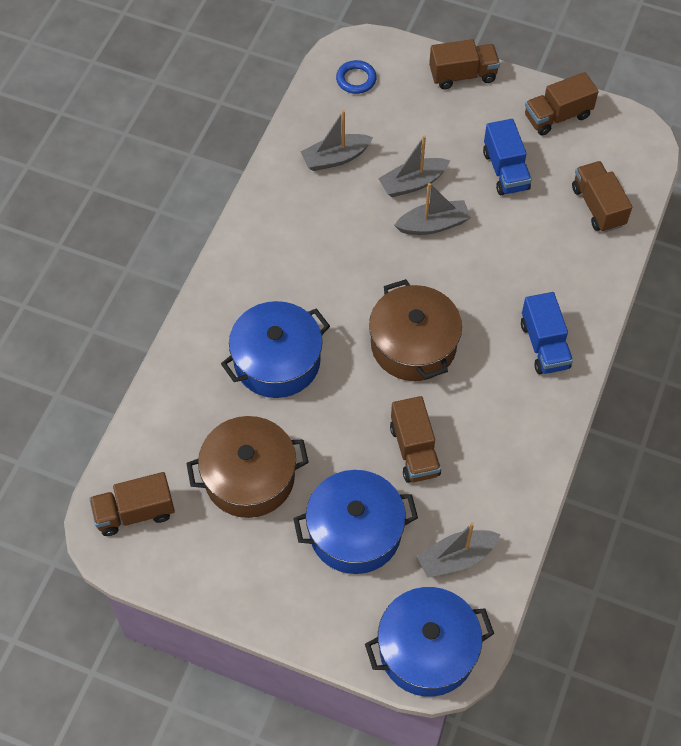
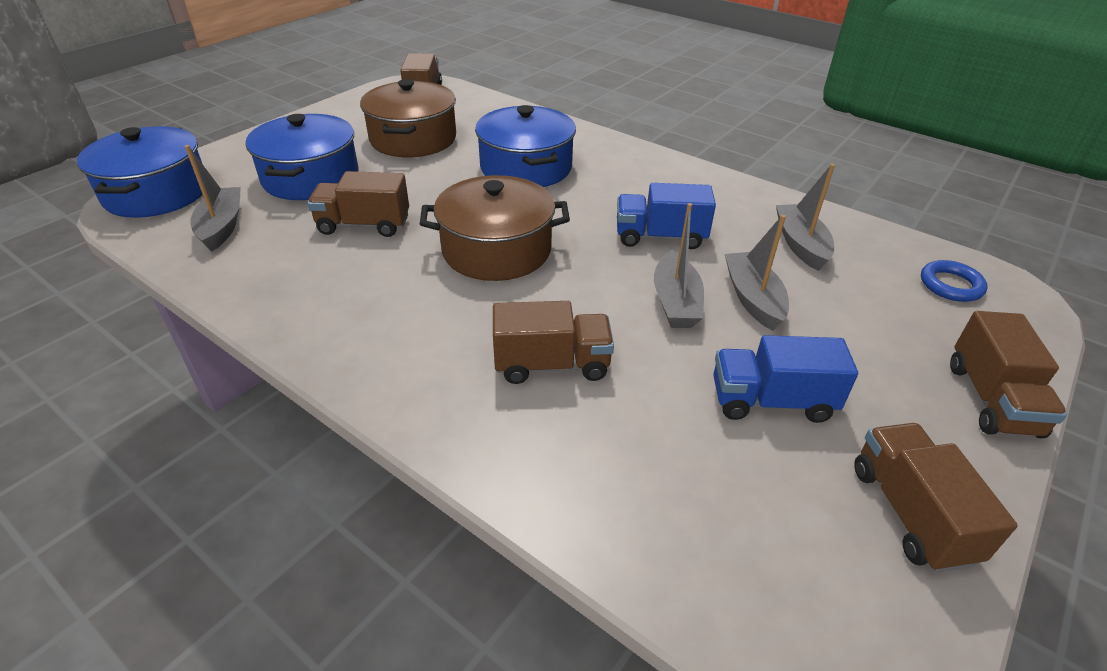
camera: 105 degrees right, 20 degrees down
blue truck [521,292,573,374] -> blue truck moved to [617,183,716,249]
brown truck [572,161,632,233] -> brown truck moved to [493,301,614,384]

